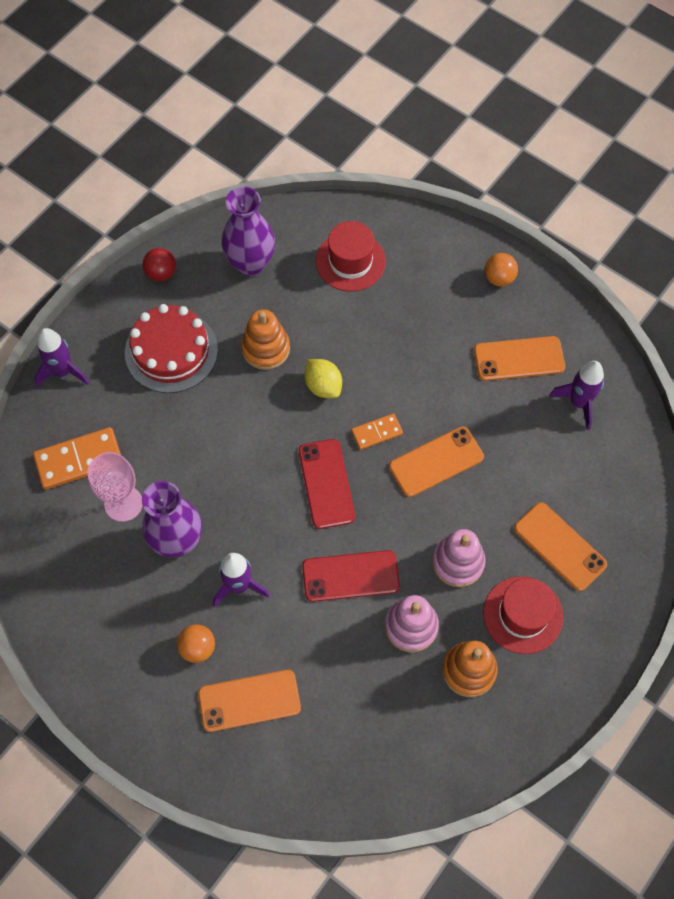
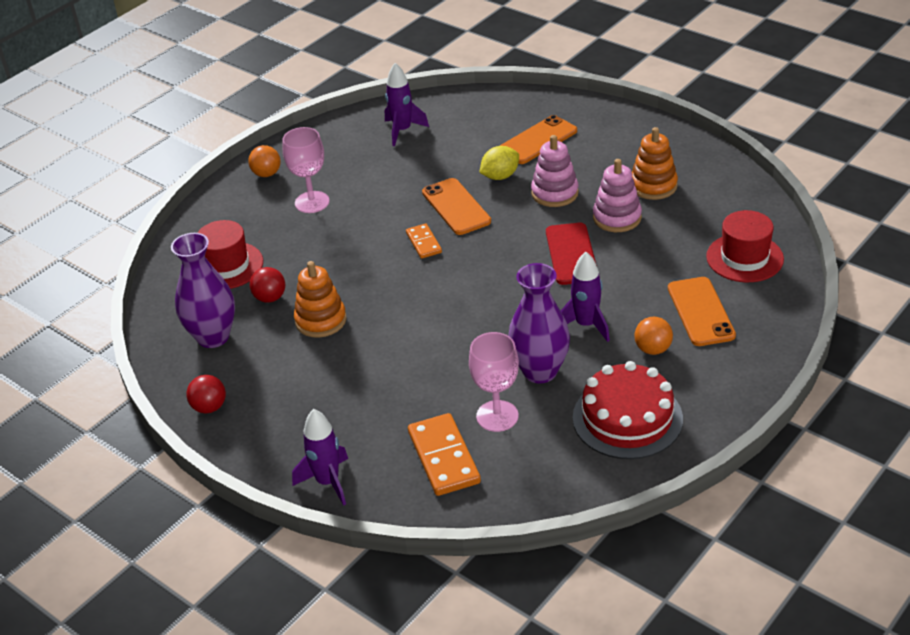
camera: 85 degrees left, 25 degrees down
red cake [125,304,218,393] -> red cake moved to [573,361,683,459]
red phone [299,439,355,529] -> none
yellow lemon [304,359,342,398] -> yellow lemon moved to [479,146,519,180]
orange phone [474,336,565,381] -> none
red hat [483,576,563,654] -> red hat moved to [706,210,784,282]
none -> red ball [250,267,285,303]
none -> pink goblet [282,127,330,213]

